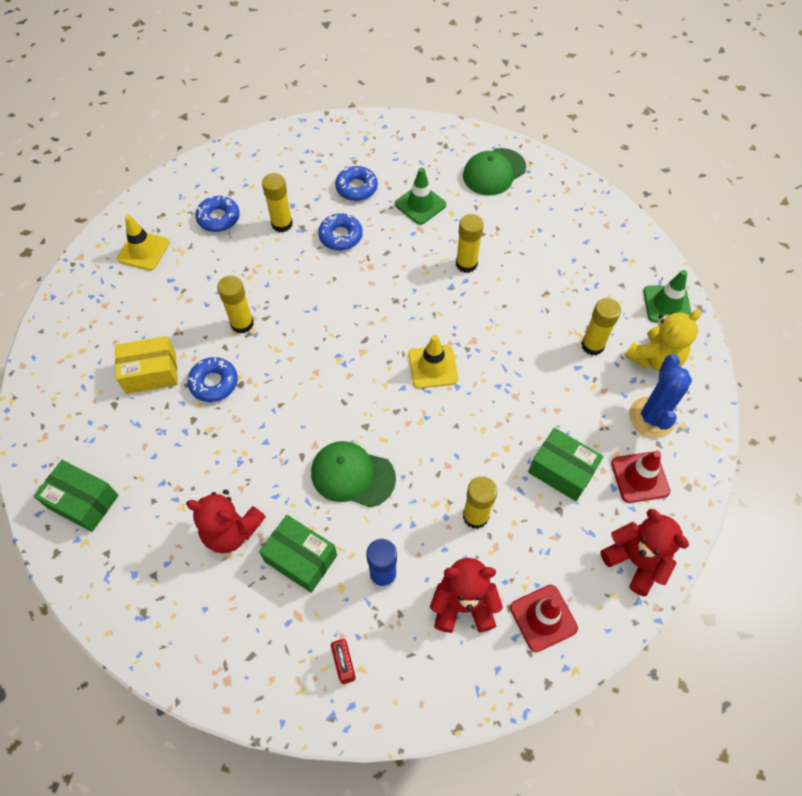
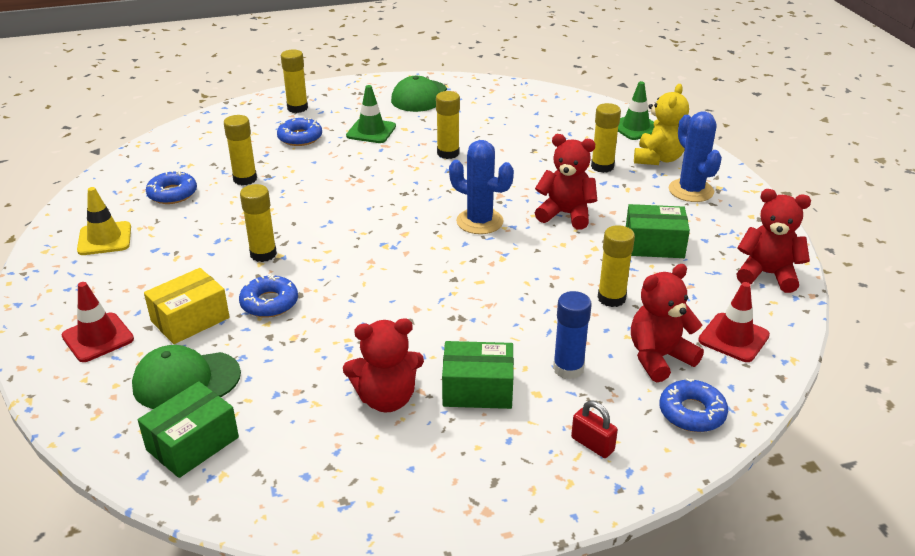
camera: 30 degrees left, 25 degrees down
green box [34,460,119,532] -> green box turned 45 degrees counterclockwise [138,381,239,478]
green cap [311,441,396,507] -> green cap moved to [132,345,241,409]
blue donut [318,213,363,250] -> blue donut moved to [659,378,728,432]
yellow traffic cone [408,335,458,389] -> blue cactus [449,140,514,234]
red traffic cone [611,450,670,503] -> red traffic cone moved to [62,282,134,362]
none -> yellow glue stick [281,50,308,113]
none -> red teddy bear [535,134,597,230]

